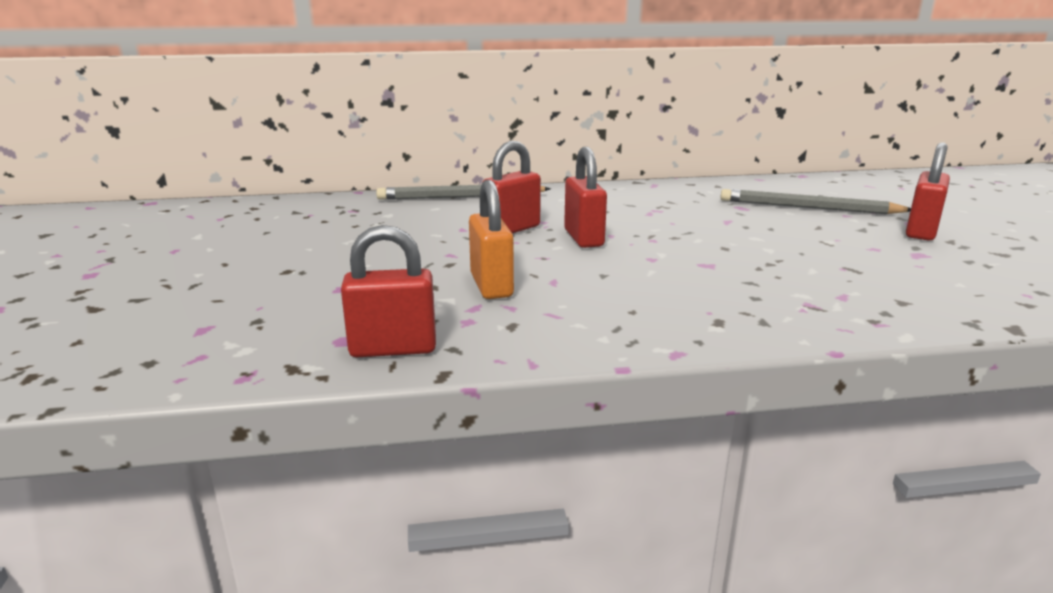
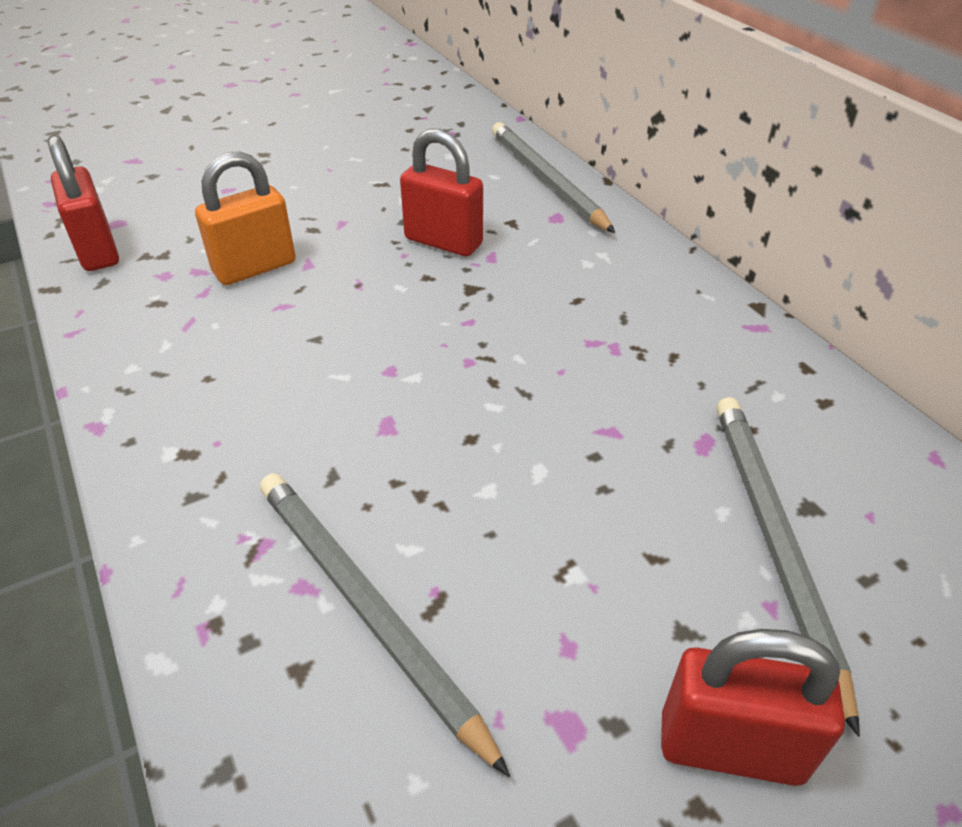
camera: 70 degrees right, 20 degrees up
red padlock [564,147,607,248] -> none
none -> grey pencil [260,473,510,777]

